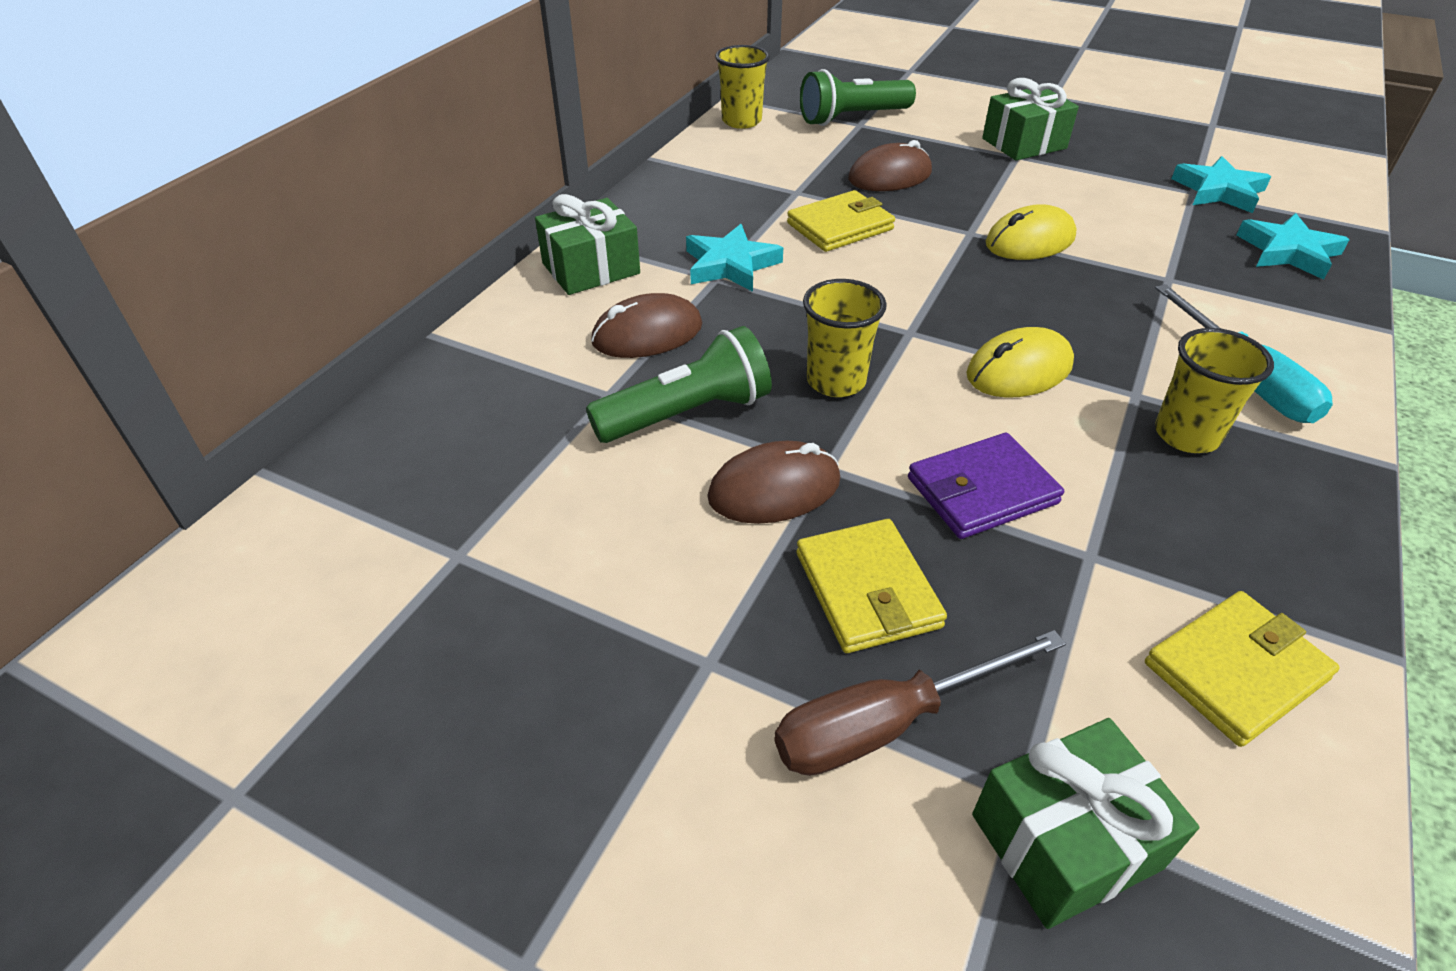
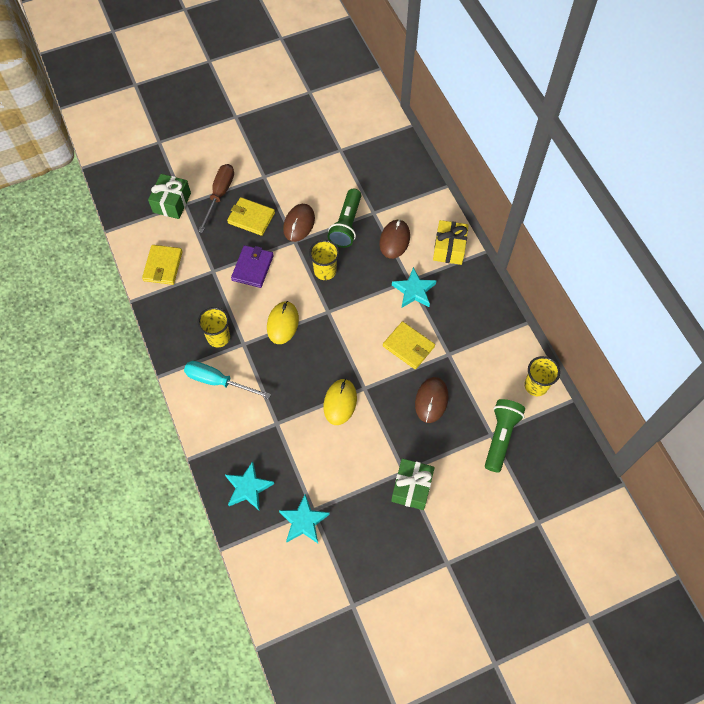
camera: 130 degrees right, 20 degrees up
green gift [535,194,640,295] -> yellow gift [433,220,469,265]
yellow wallet [787,190,895,252] -> yellow wallet turned 60 degrees counterclockwise [383,321,435,369]

